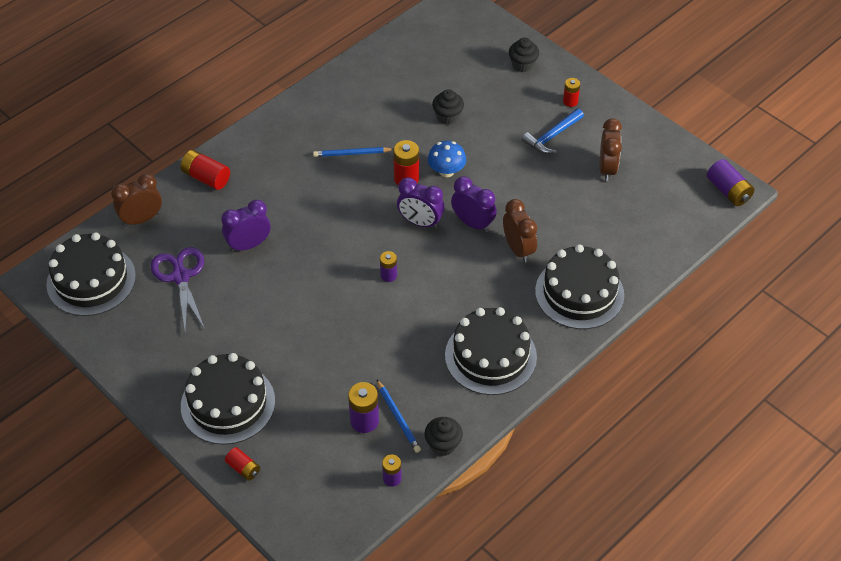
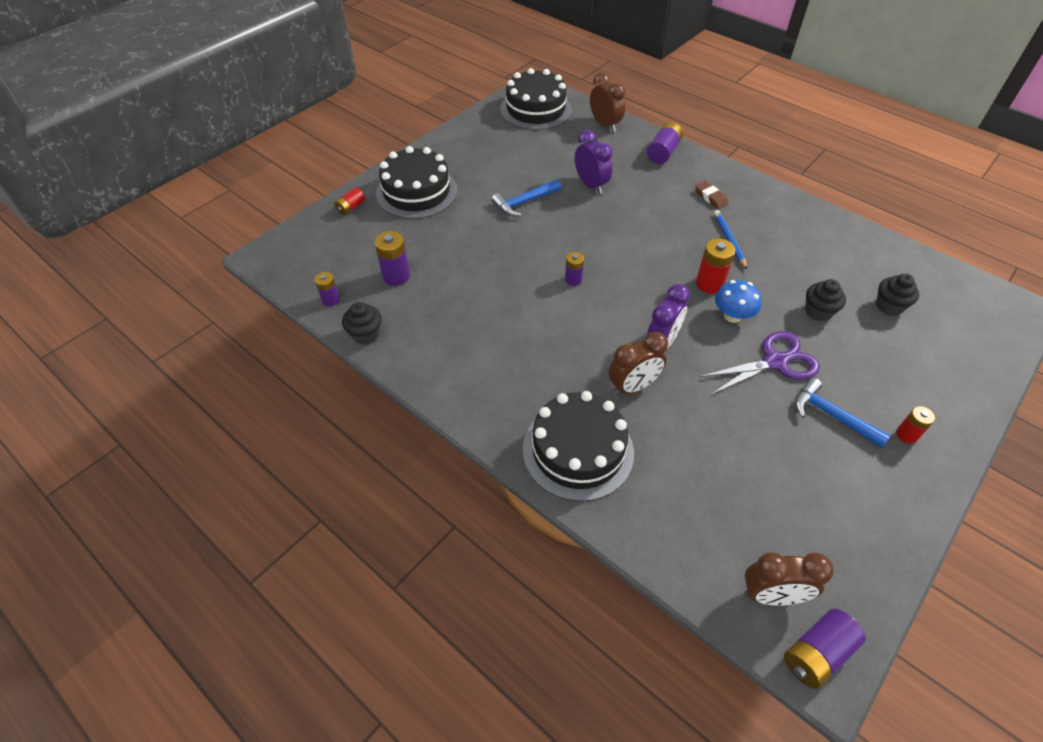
camera: 85 degrees right, 0 degrees up
purple scissors [151,247,205,332] -> purple scissors moved to [699,331,820,395]
red battery [181,150,230,190] -> purple battery [647,122,683,164]
blue pencil [377,380,421,453] -> none
purple clock [397,177,444,229] -> none
black cake [445,307,537,395] -> none
black cupcake [509,38,539,72] -> black cupcake moved to [876,274,919,316]
brown clock [599,118,622,182] -> brown clock moved to [744,552,834,606]
none -> blue hammer [491,179,561,217]
none -> brown eraser [695,181,728,209]

